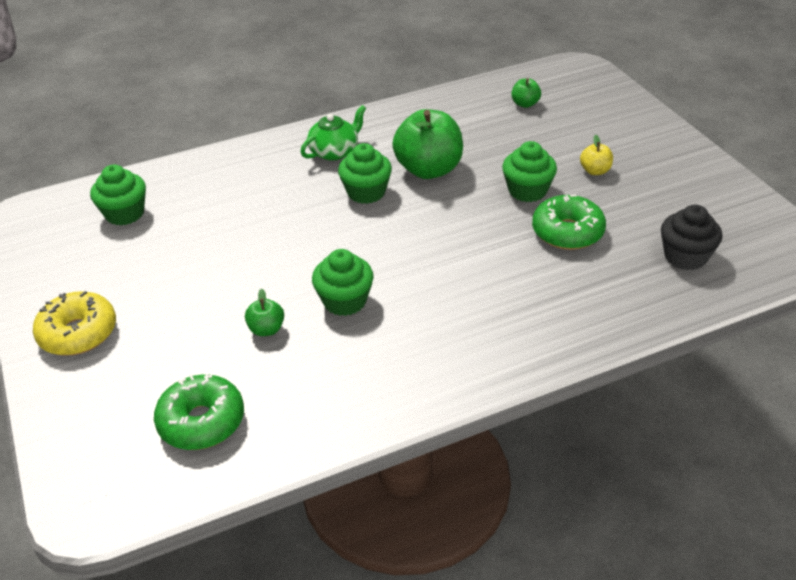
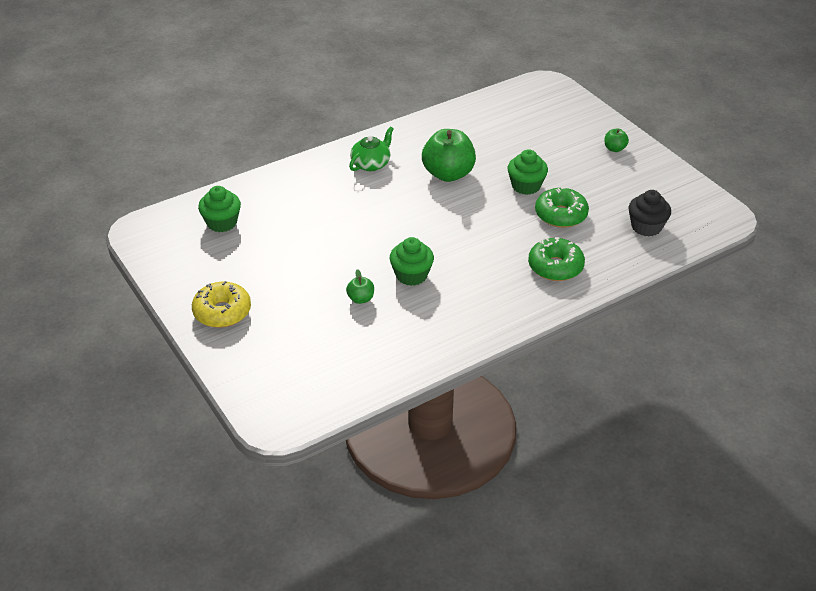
camera: 10 degrees left, 0 degrees up
green donut [154,374,244,450] -> green donut moved to [528,237,585,281]
green cupcake [338,143,392,204] -> none
green apple [512,78,541,108] -> green apple moved to [604,129,629,152]
yellow apple [580,135,613,175] -> none

